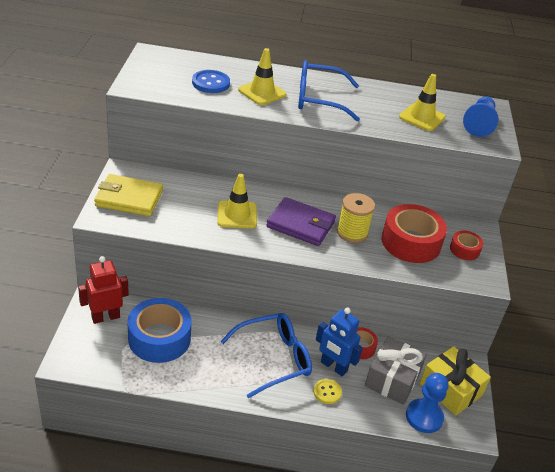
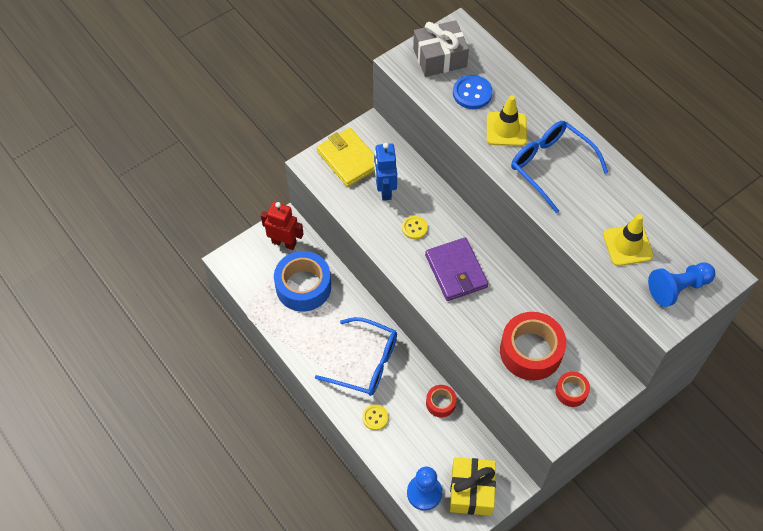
camera: 50 degrees right, 20 degrees up
yellow traffic cone [217,174,257,229] -> yellow button [402,216,428,239]
blue robot [316,308,363,376] -> blue robot moved to [374,143,397,200]
yellow spool [337,193,375,243] -> none
grey gift [365,336,427,405] -> grey gift moved to [413,20,469,77]

